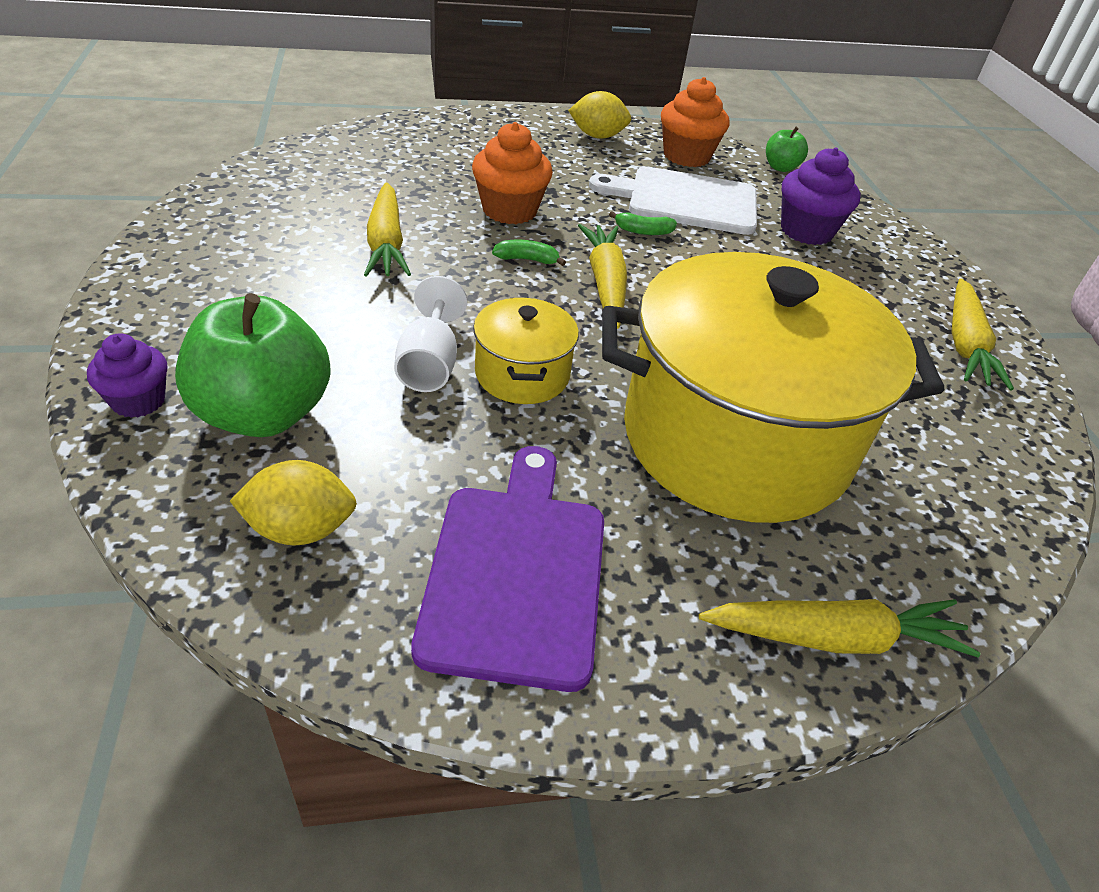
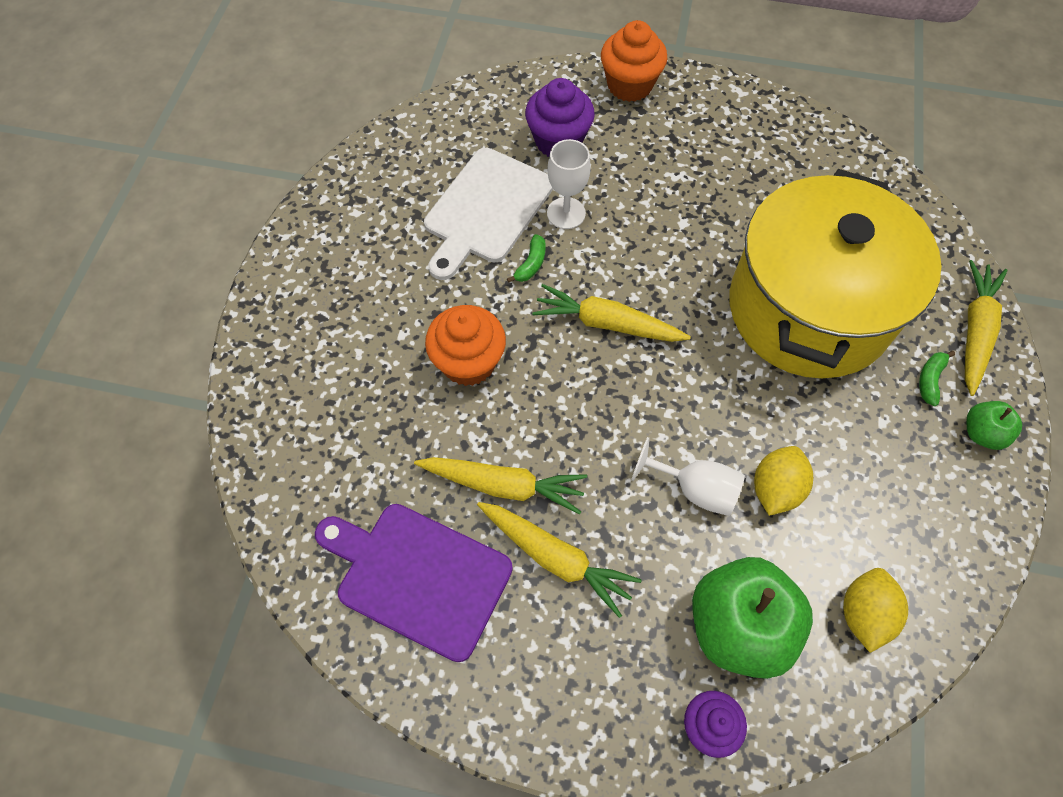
camera: 65 degrees left, 20 degrees up
purple cutting board [411,446,604,692] -> purple cutting board moved to [315,504,513,662]
yellow pot [473,298,579,404] -> none
green banana [492,240,566,266] -> green banana moved to [919,351,955,406]
yellow lemon [568,91,631,139] -> yellow lemon moved to [754,446,813,516]
orange cupcake [661,77,729,167] -> orange cupcake moved to [601,20,667,102]
green apple [766,127,808,172] -> green apple moved to [966,401,1022,450]
yellow carrot [951,278,1014,390] -> yellow carrot moved to [477,502,642,618]
none -> white goblet [547,139,591,229]

